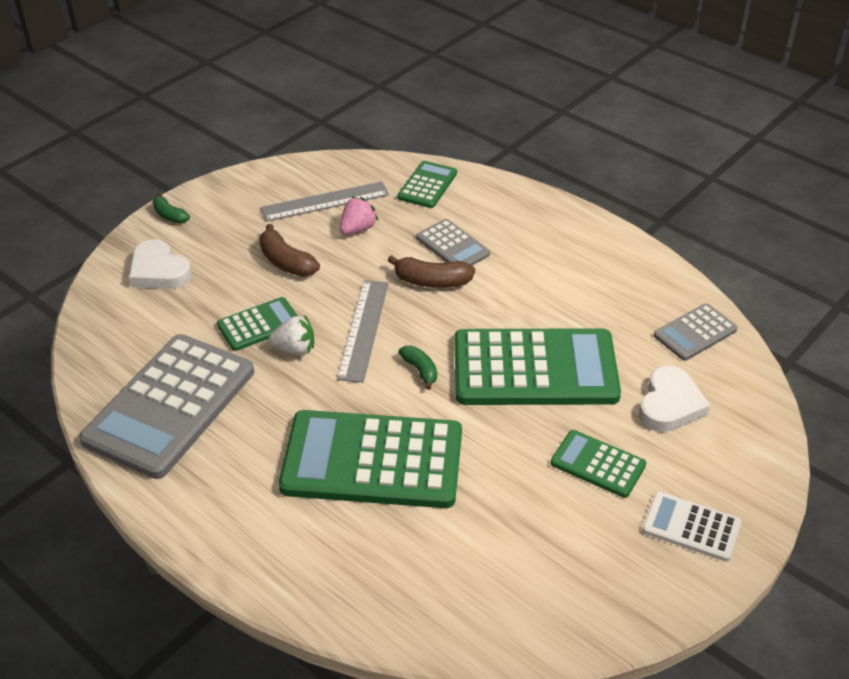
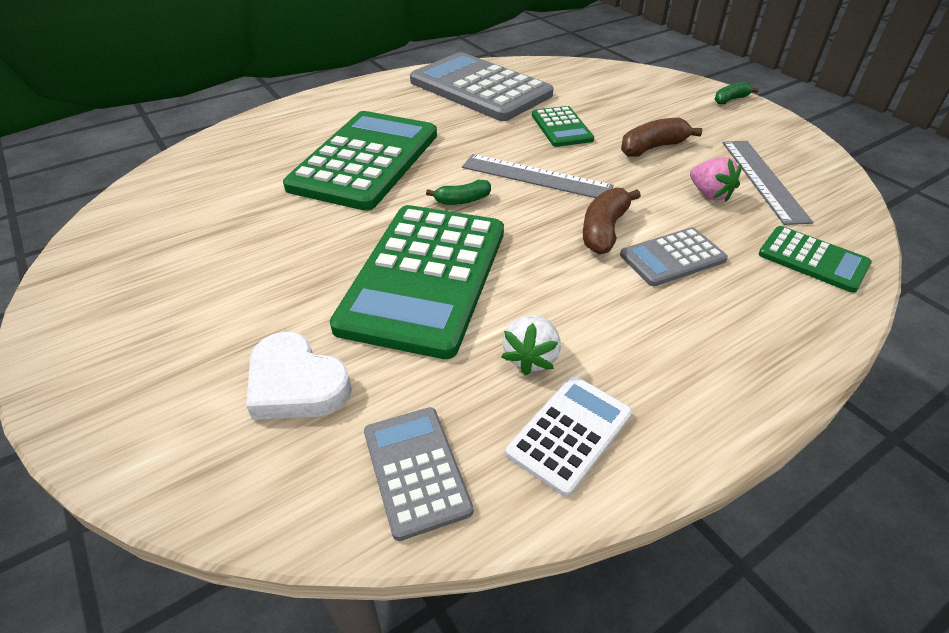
camera: 105 degrees right, 0 degrees up
white heart [129,240,192,289] -> none
white strawberry [268,315,314,355] -> white strawberry moved to [501,315,561,376]
green calculator [550,430,646,498] -> none
white calculator [642,492,742,562] -> white calculator moved to [506,376,632,497]

